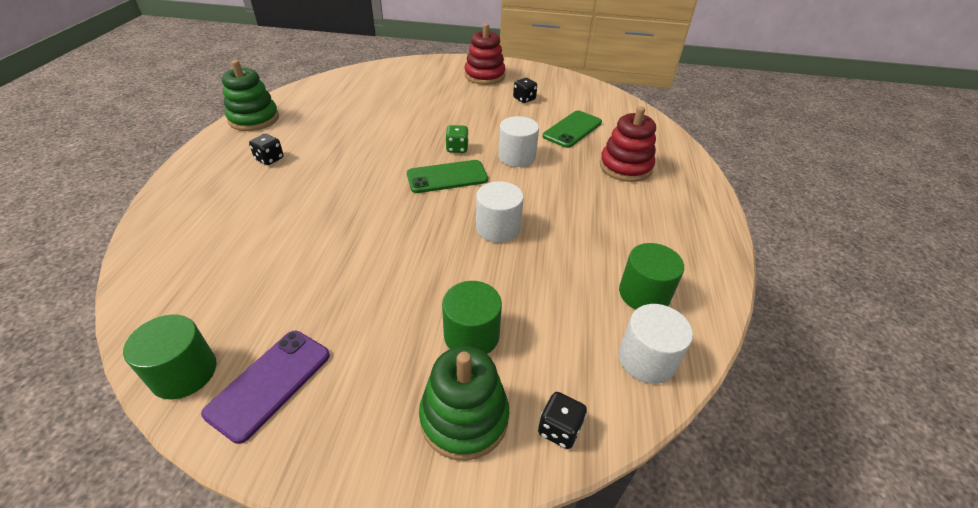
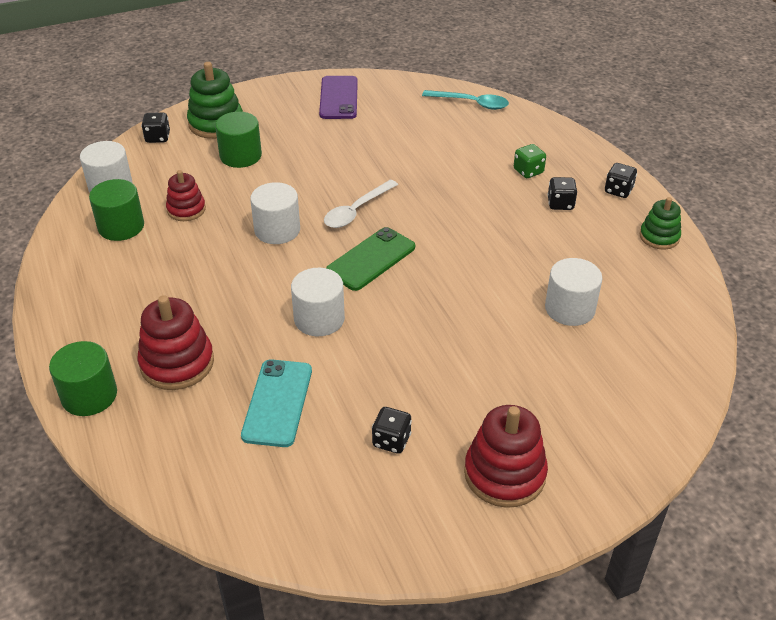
camera: 150 degrees right, 0 degrees up
green cylinder [123,315,217,399] -> green cylinder moved to [49,341,117,416]
green stacking toy [222,60,279,131] -> green stacking toy [640,197,681,250], size x0.62
green dice [445,125,469,153] -> green dice moved to [514,144,546,178]
green phone [542,110,602,148] -> turquoise phone [241,359,312,447]
none -> red stacking toy [166,170,206,221]
none -> white spoon [324,180,398,228]
none -> turquoise spoon [422,90,509,110]
none -> white cylinder [545,258,603,326]
none -> black dice [605,163,637,198]

